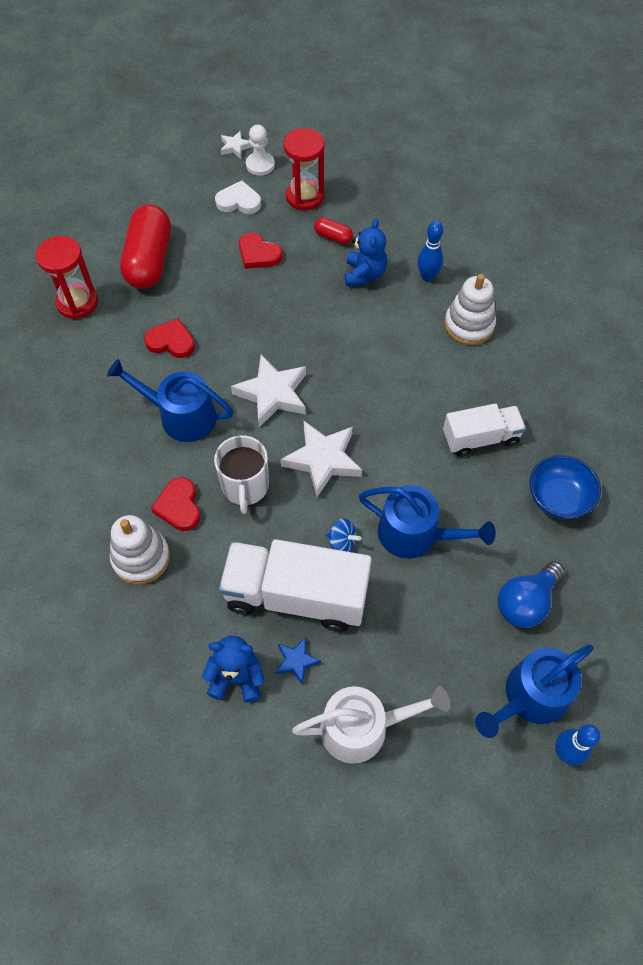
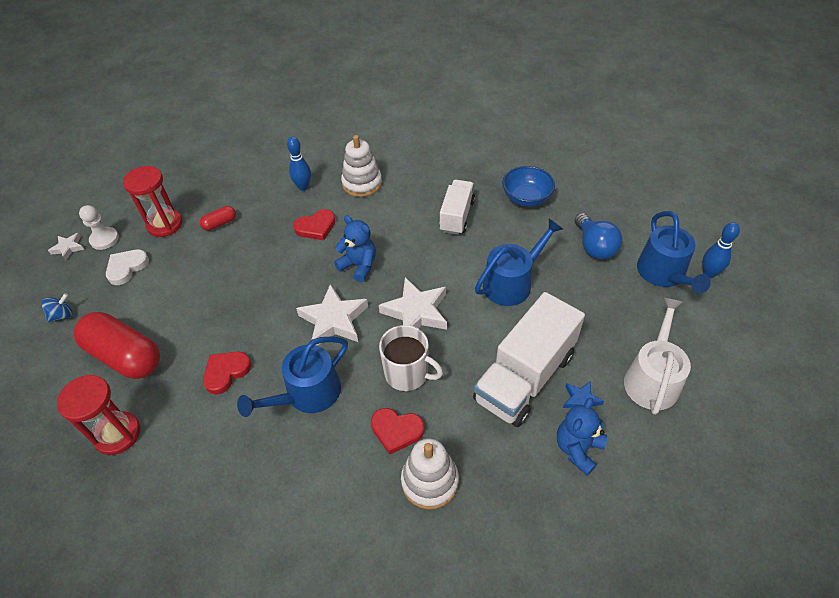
camera: 60 degrees left, 10 degrees down
red heart [239,233,282,269] -> red heart moved to [293,209,335,240]
blue spinning top [326,519,361,552] -> blue spinning top moved to [41,293,72,323]
blue teddy bear [345,218,387,286] -> blue teddy bear moved to [334,215,376,282]

